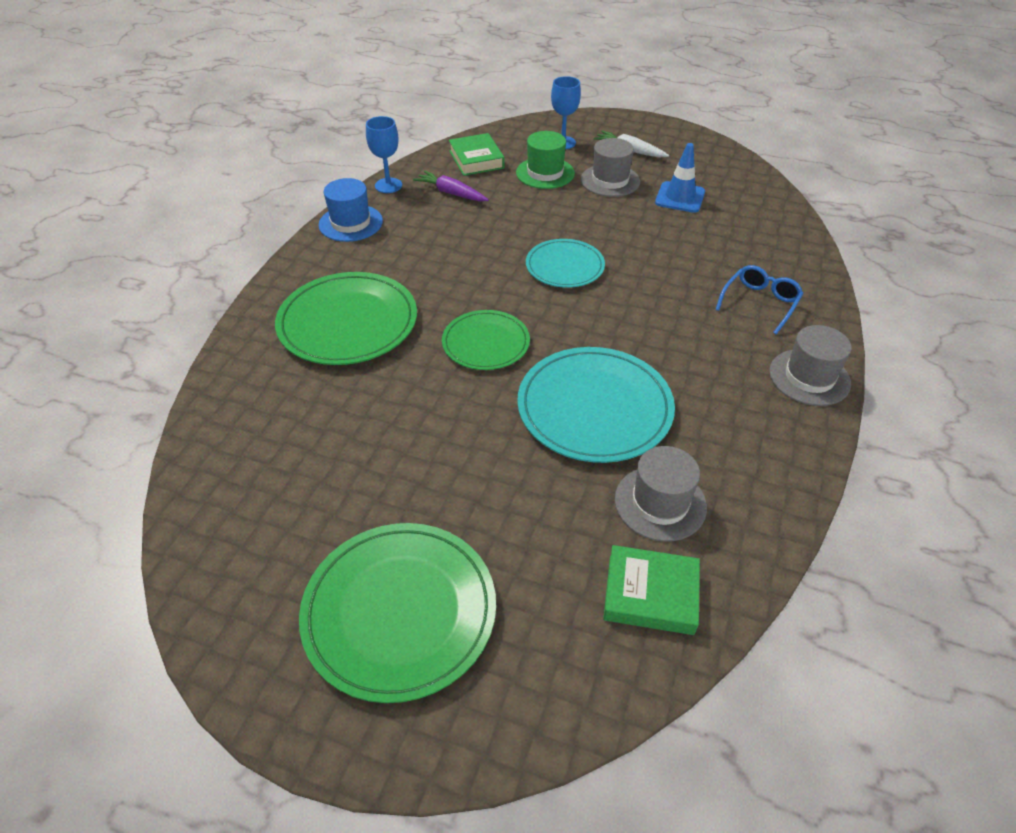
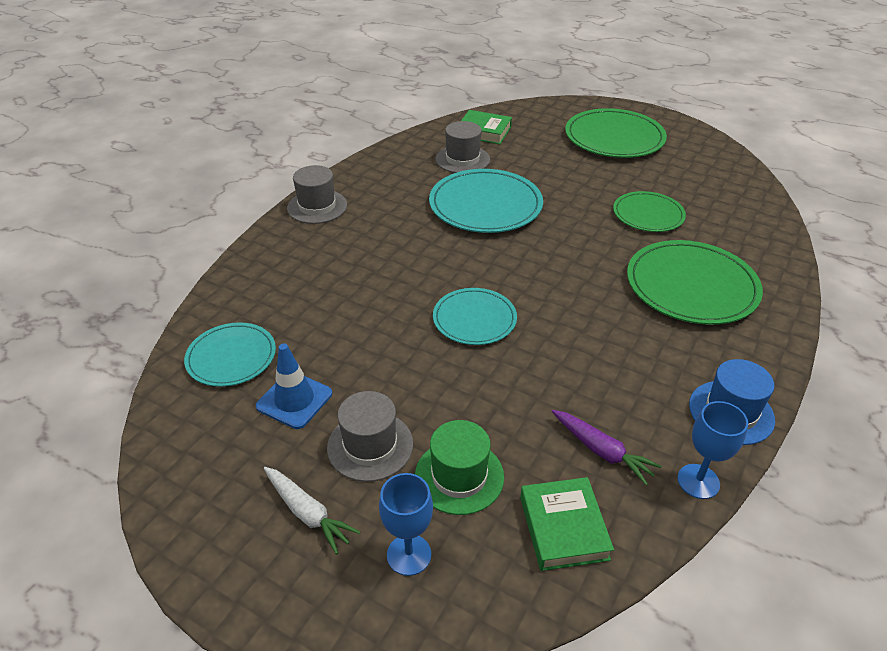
camera: 170 degrees left, 5 degrees down
green plate [442,310,530,370] -> green plate moved to [613,191,686,232]
blue glasses [715,265,803,335] -> none
none -> turquoise plate [184,322,276,387]

